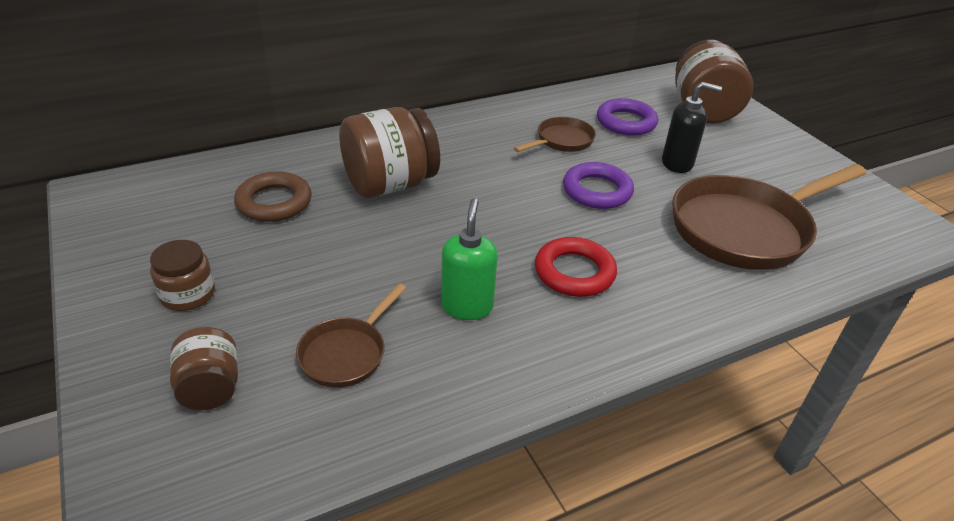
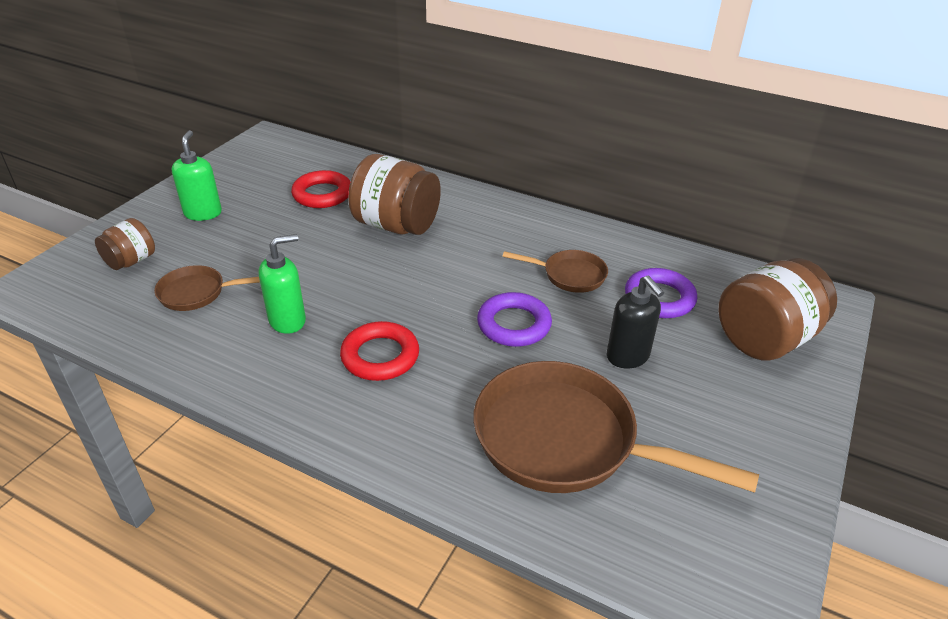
camera: 55 degrees right, 0 degrees up
brown jar [150,240,215,311] -> green soap dispenser [172,130,222,221]
brown ring [234,171,312,222] -> red ring [291,170,350,208]

